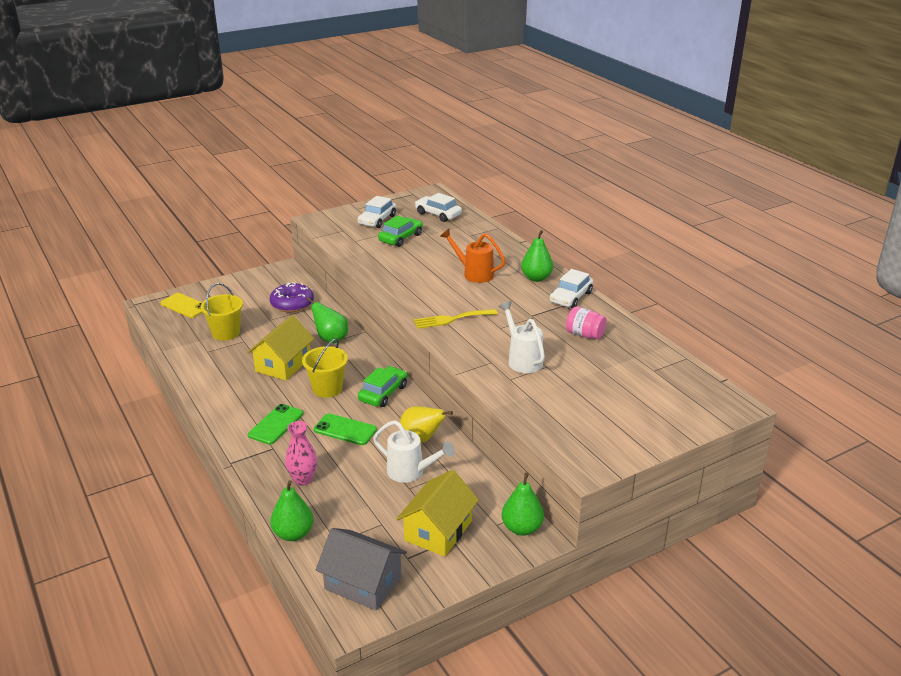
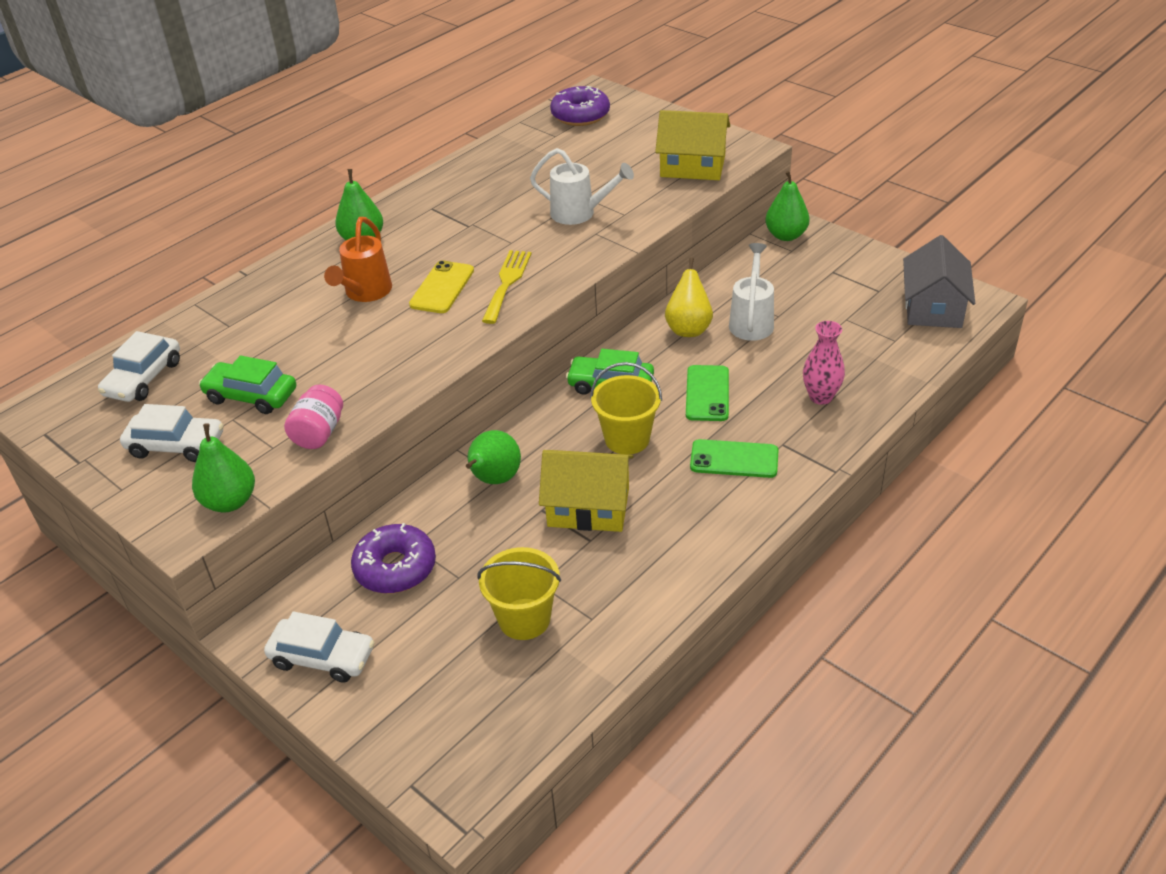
camera: 105 degrees left, 10 degrees up
yellow phone [160,293,203,318] -> yellow phone moved to [409,260,474,313]
green pear [270,480,314,541] -> green pear moved to [192,423,255,513]
yellow house [396,470,479,557] -> yellow house moved to [655,110,730,180]
yellow fork [414,309,498,329] -> yellow fork turned 135 degrees counterclockwise [482,250,532,324]
white watering can [498,301,545,373] -> white watering can turned 120 degrees counterclockwise [530,148,634,225]
white car [550,269,593,308] -> white car moved to [264,611,374,683]
pink jar [566,307,607,339] -> pink jar moved to [284,384,343,449]
none -> purple donut [550,86,610,126]

